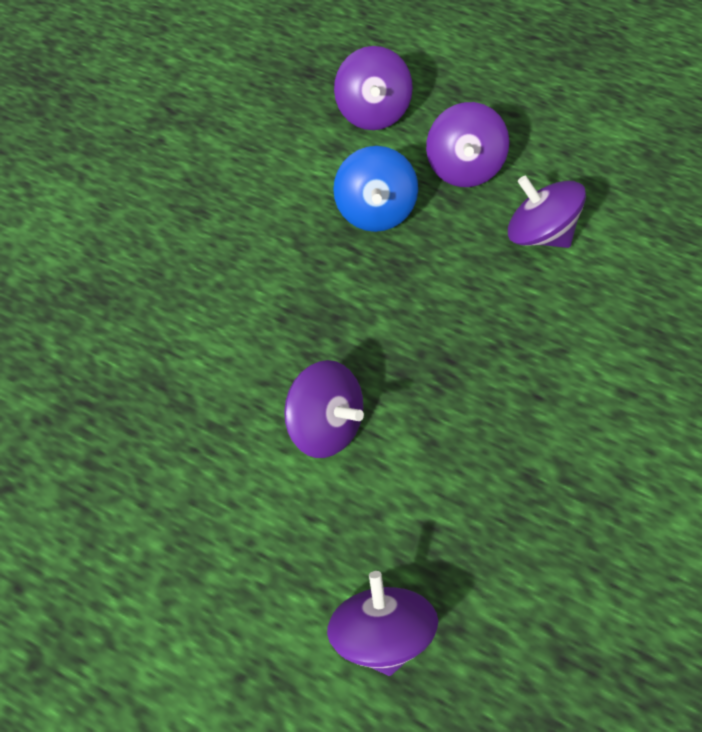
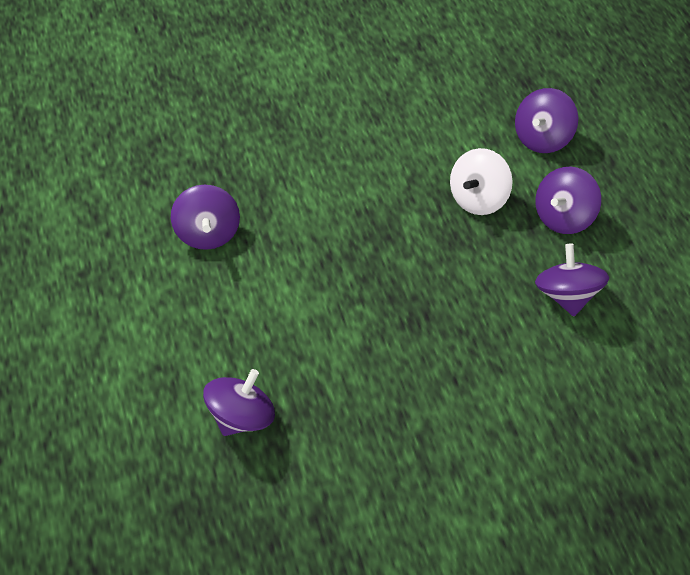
camera: 45 degrees right, 0 degrees up
purple spinning top [284,360,364,458] -> purple spinning top moved to [171,184,240,250]
blue spinning top [333,146,418,232] -> white spinning top [450,148,513,215]

